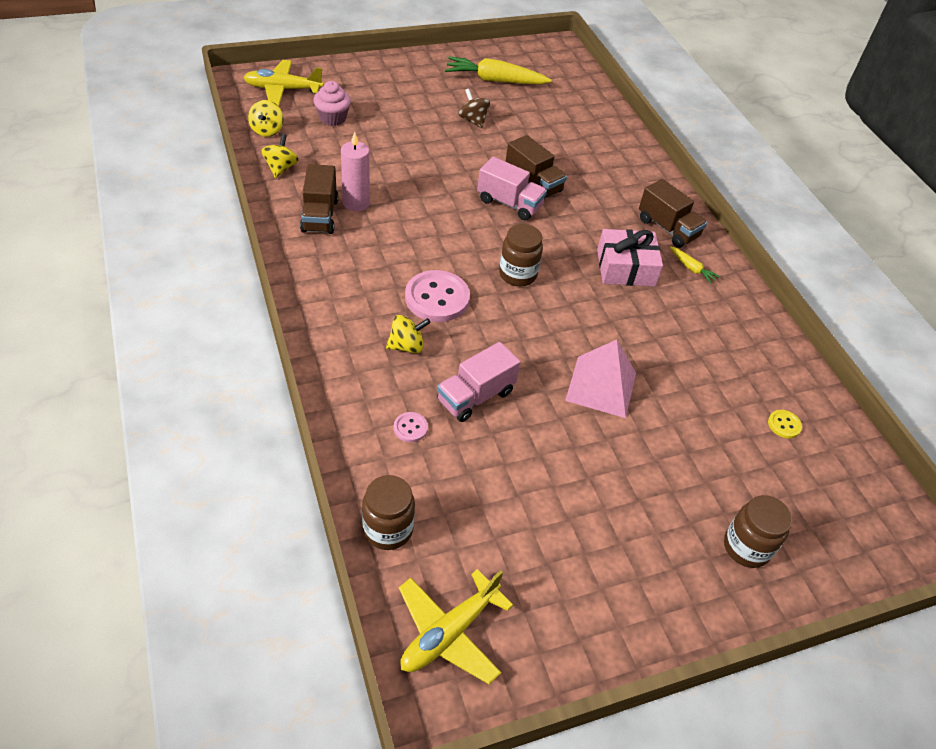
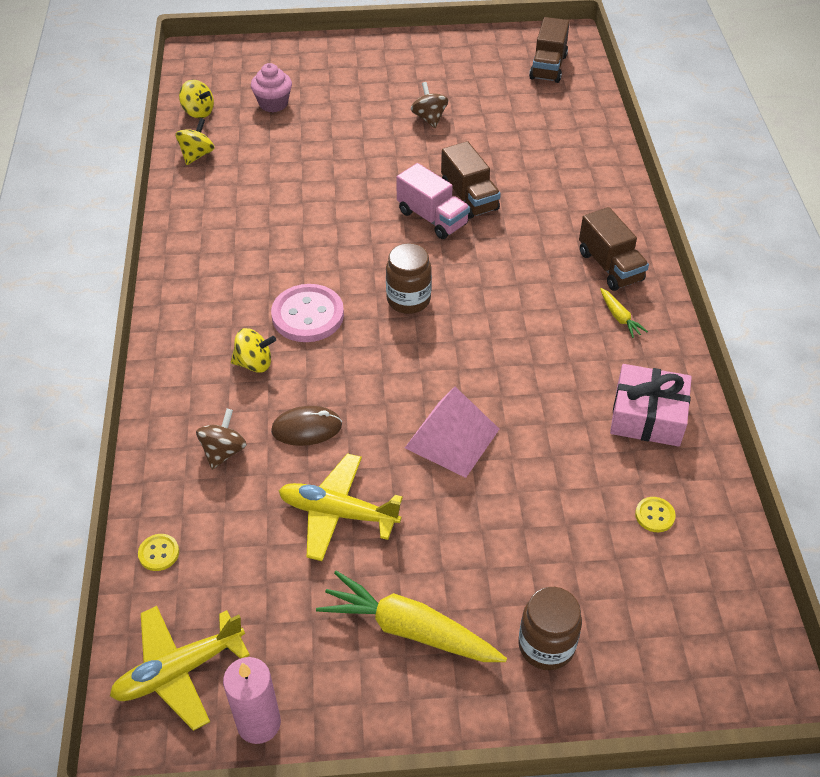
camera: 20 degrees right, 0 degrees up
yellow plane [243,60,323,106] -> yellow plane moved to [279,453,403,561]
yellow spinning top [248,100,283,137] -> yellow spinning top turned 75 degrees counterclockwise [179,80,214,118]
brown truck [300,164,338,234] -> brown truck moved to [529,17,570,83]
pink candle [341,132,370,211] -> pink candle moved to [223,657,281,744]
brown jar [362,475,415,550] -> yellow button [138,534,179,571]
pink button [394,412,428,442] -> brown spinning top [196,408,247,470]
pink truck [437,342,520,422] -> brown mouse [271,406,342,446]
yellow carrot [445,56,552,85] -> yellow carrot moved to [316,571,507,662]
pink gift [597,229,663,286] -> pink gift moved to [610,364,692,447]

